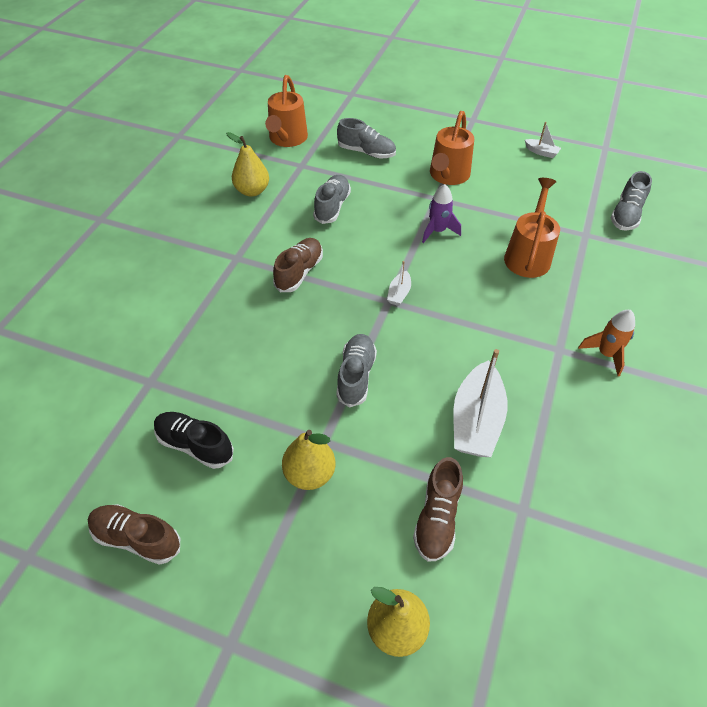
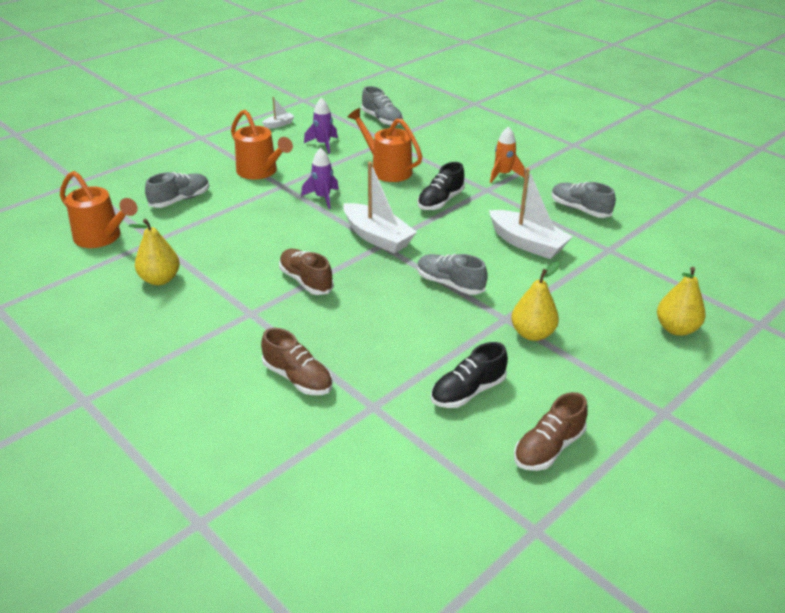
camera: 65 degrees left, 15 degrees down
grey shoe [313,175,351,224] -> grey shoe moved to [551,182,616,218]
white boat [387,261,411,306] -> white boat [343,162,417,254], size x2.13
brown shoe [413,457,463,562] -> brown shoe moved to [261,328,333,395]
none -> purple rocket [304,98,338,154]
none -> black shoe [417,162,465,210]

